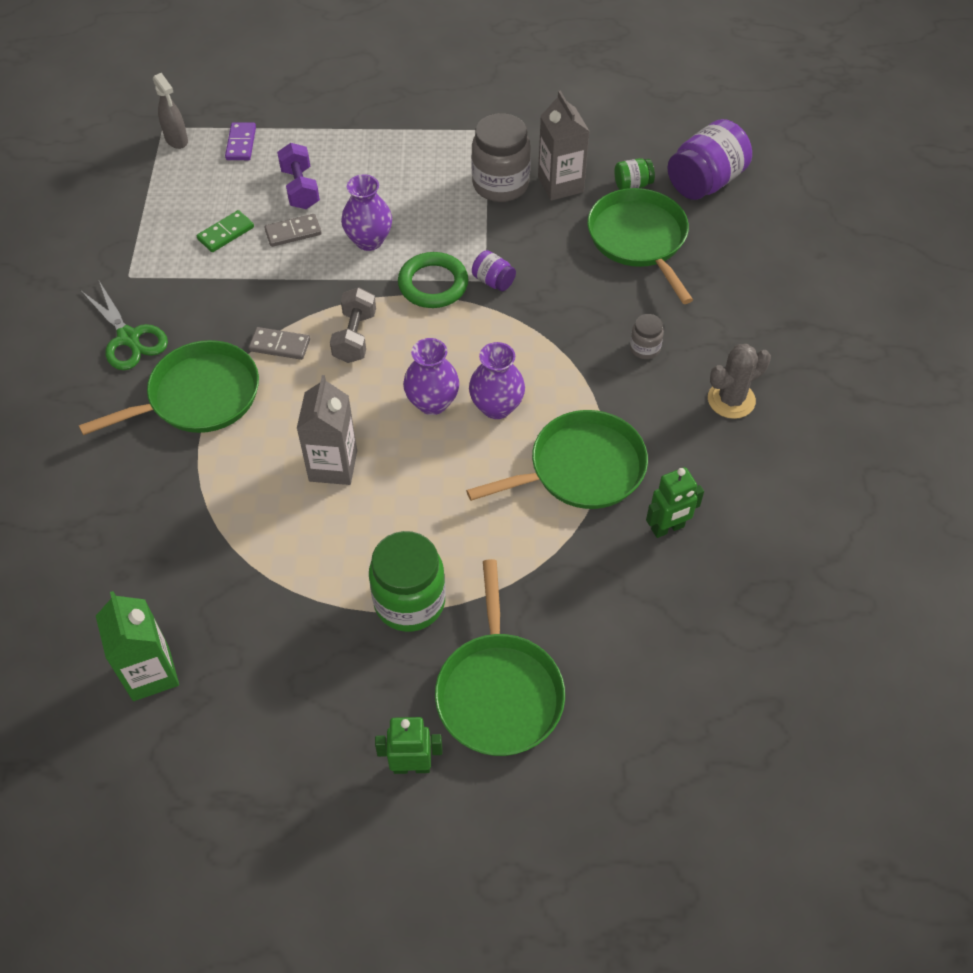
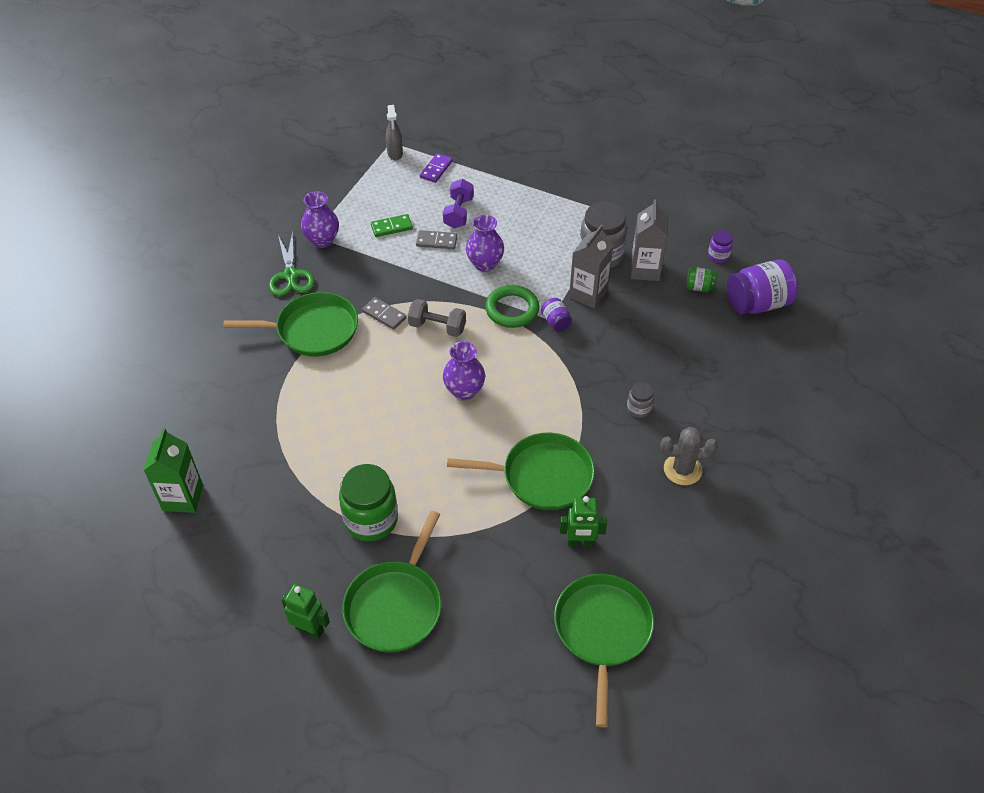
camera: 25 degrees right, 5 degrees down
grey carton [297,375,357,485] -> grey carton moved to [569,225,614,308]
grey dumbbell [330,287,376,363] -> grey dumbbell turned 75 degrees clockwise [408,299,466,337]
purple vase [469,342,525,419] -> purple vase moved to [301,191,339,248]
green pan [587,188,693,304] -> green pan moved to [554,574,654,727]
none -> purple jar [708,230,733,263]

